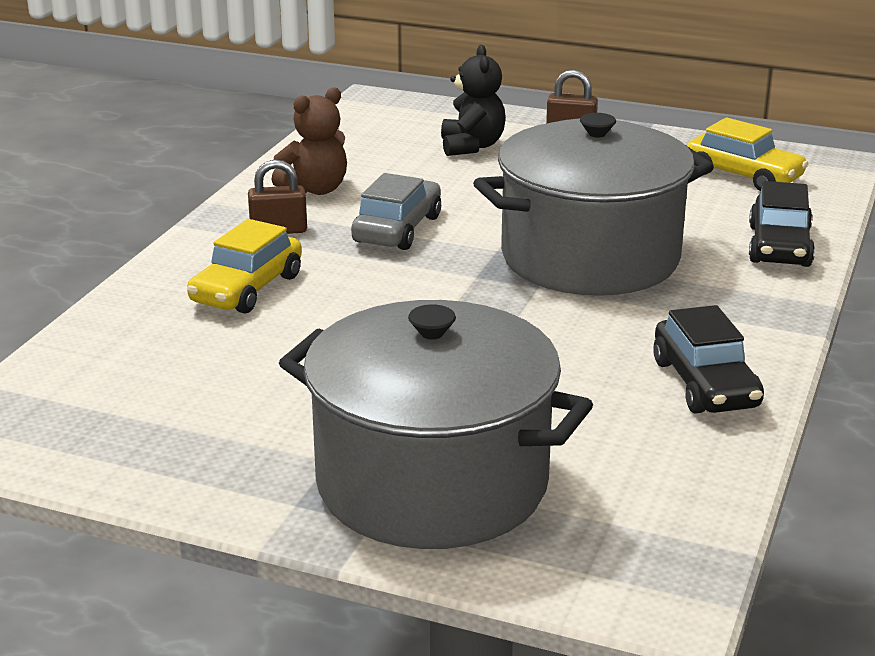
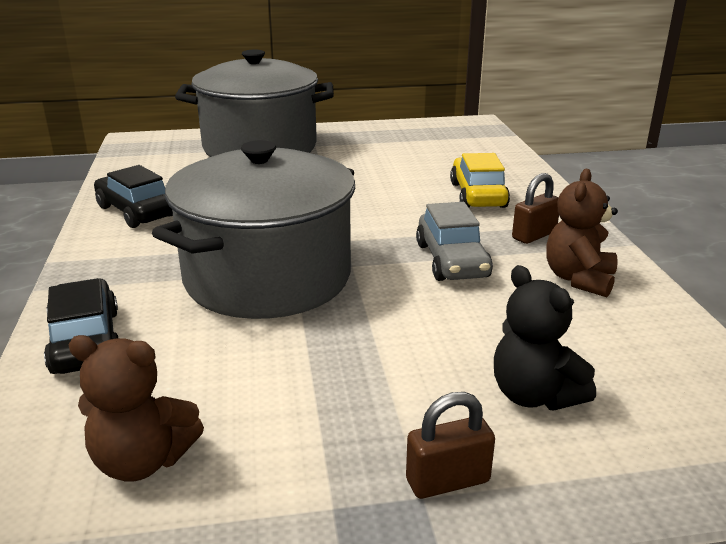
camera: 150 degrees right, 0 degrees up
yellow car [687,117,809,191] -> brown teddy bear [69,335,204,482]

